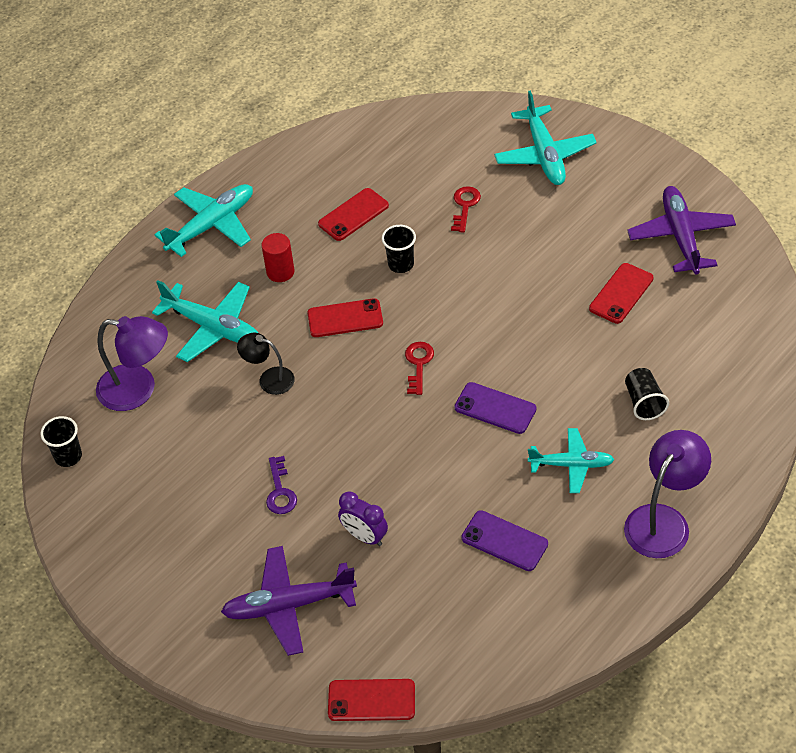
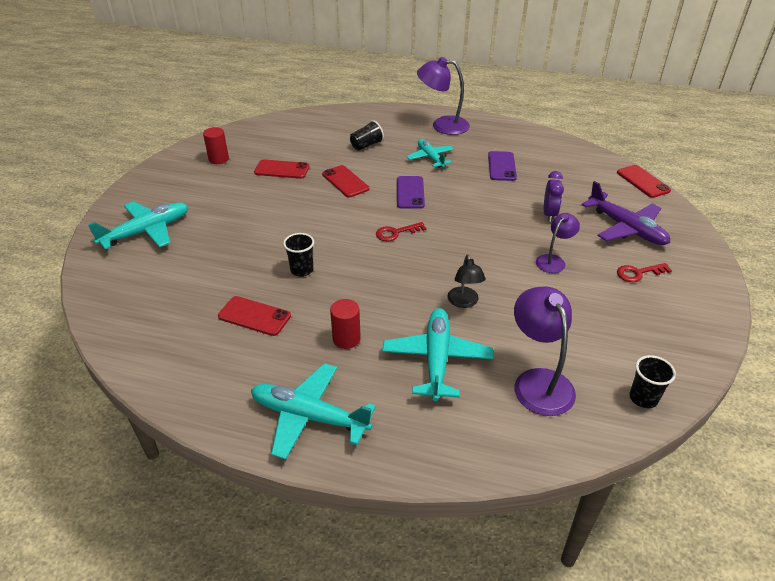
camera: 120 degrees left, 10 degrees down
purple key [266,456,297,514] -> purple lamp [536,213,580,273]
red phone [307,298,383,337] -> red phone moved to [322,165,369,197]
red key [451,186,481,232] -> red key moved to [617,263,672,282]
purple plane [627,186,736,274] -> red cylinder [203,127,229,164]

